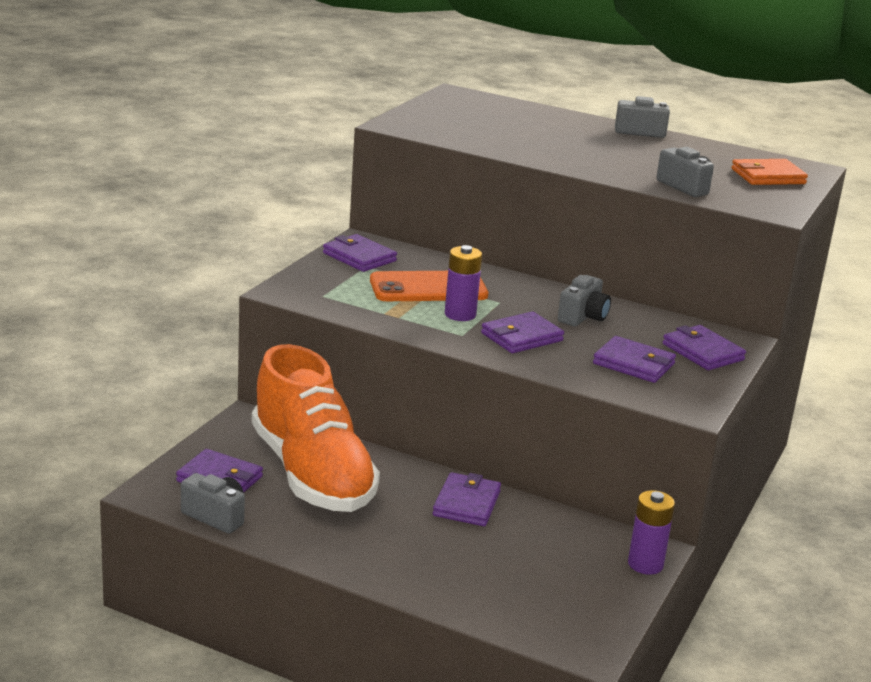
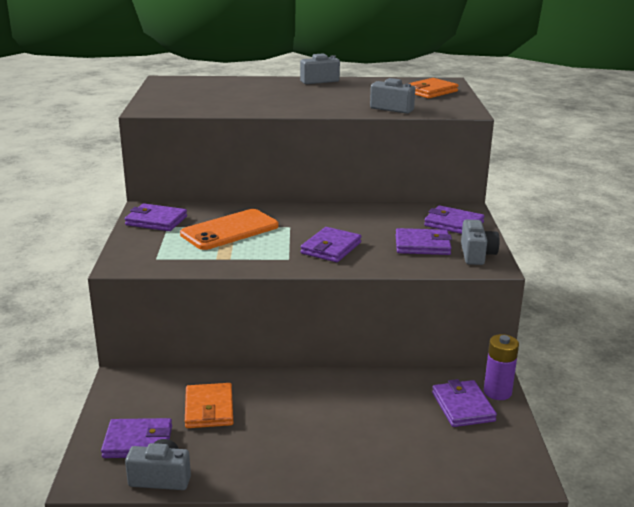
camera: 25 degrees left, 0 degrees up
orange shoe [252,344,380,512] -> orange wallet [185,383,233,428]
purple wallet [433,472,501,526] -> purple wallet moved to [432,379,497,427]
purple battery [445,245,482,321] -> none
grey camera [558,275,611,327] -> grey camera moved to [461,220,499,265]

